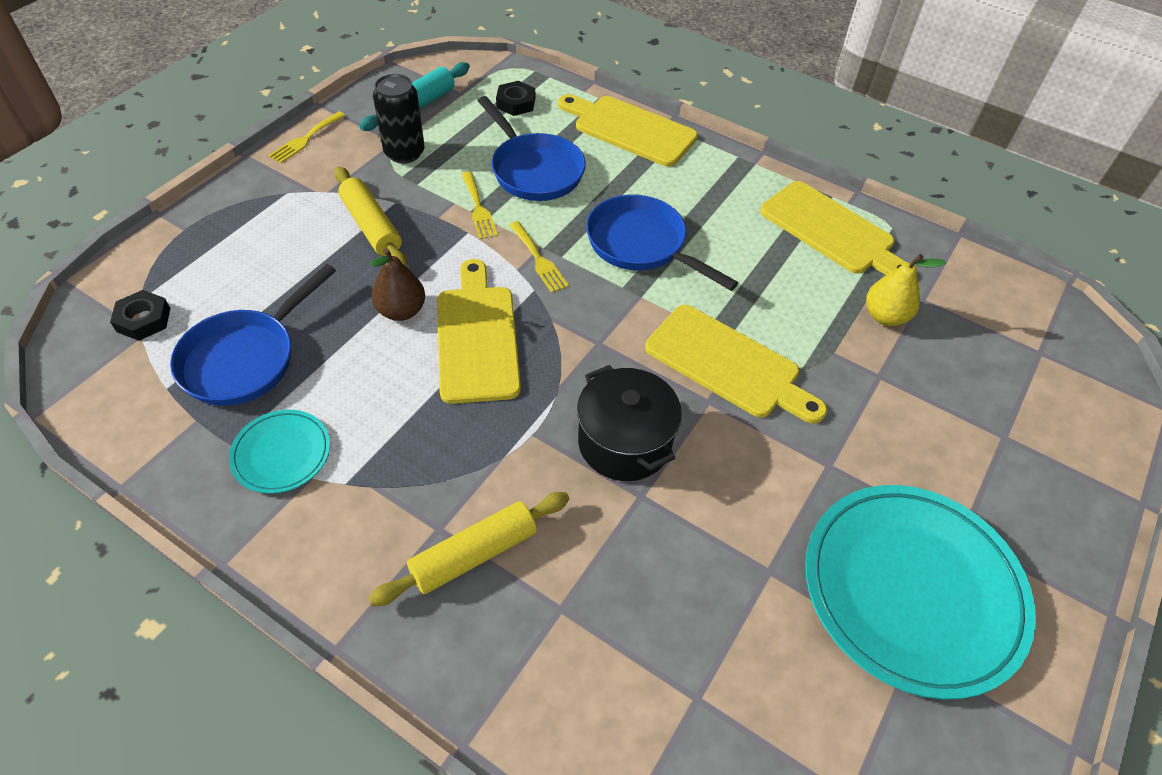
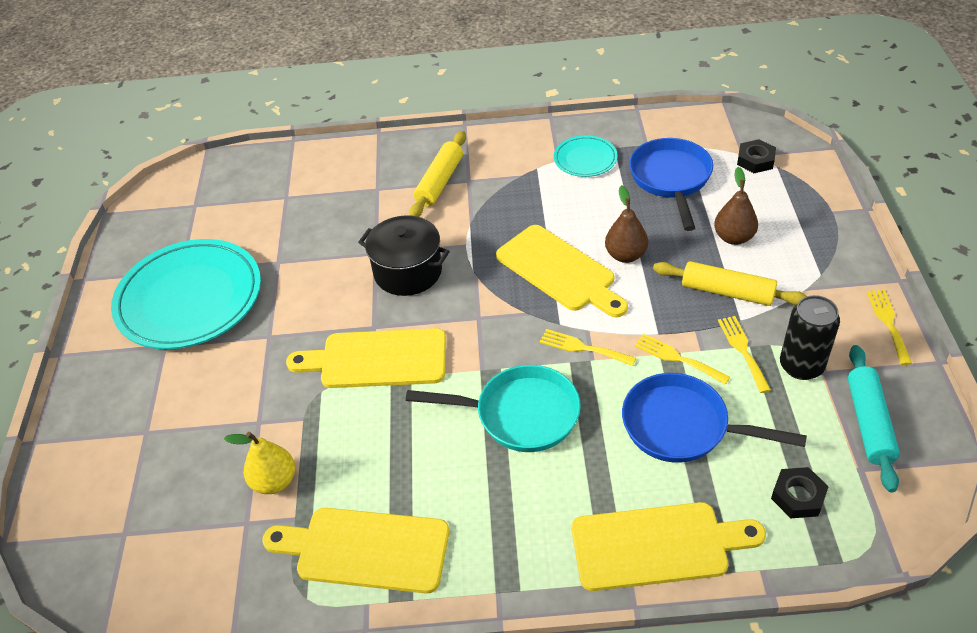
camera: 150 degrees right, 5 degrees down
blue pan [586,195,738,291] -> turquoise pan [406,365,581,452]
none -> brown pear [714,167,758,245]
none -> yellow fork [718,316,771,393]

